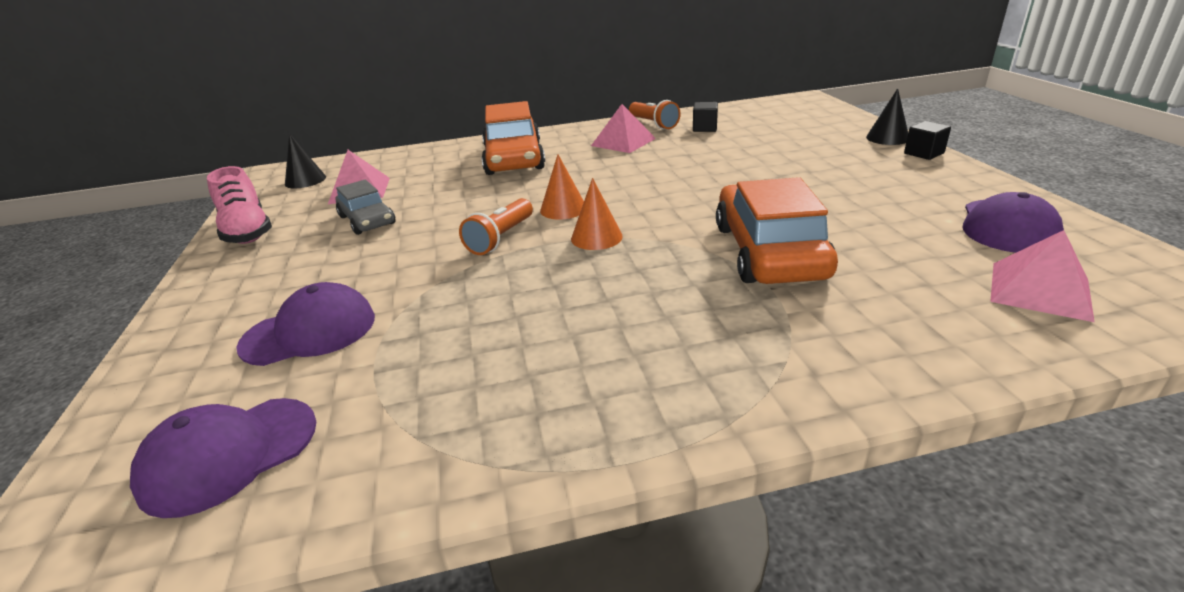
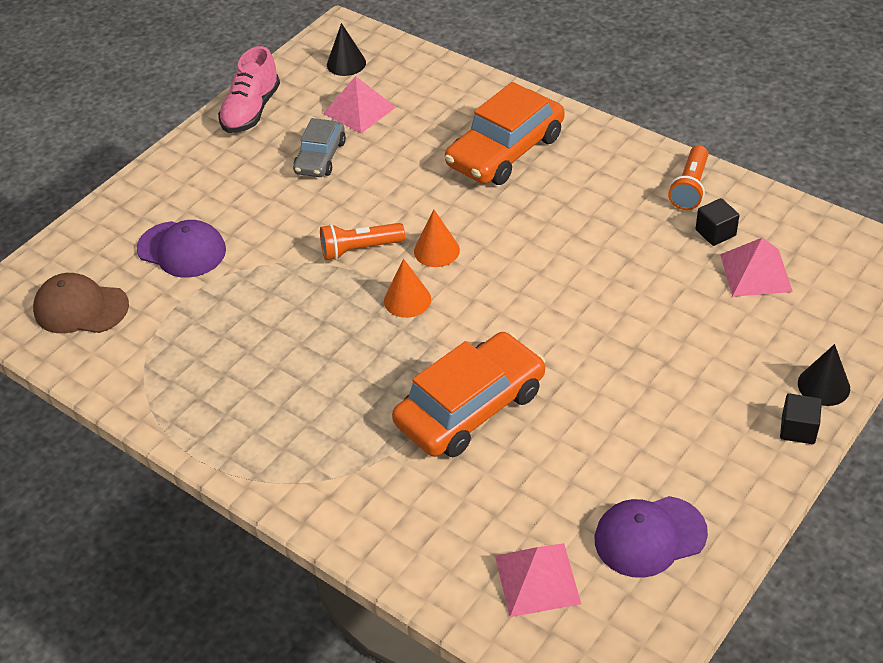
camera: 50 degrees right, 15 degrees up
purple cap [130,398,316,518] -> brown cap [33,273,129,333]
pink pyramid [591,104,656,153] -> pink pyramid moved to [720,238,793,297]

